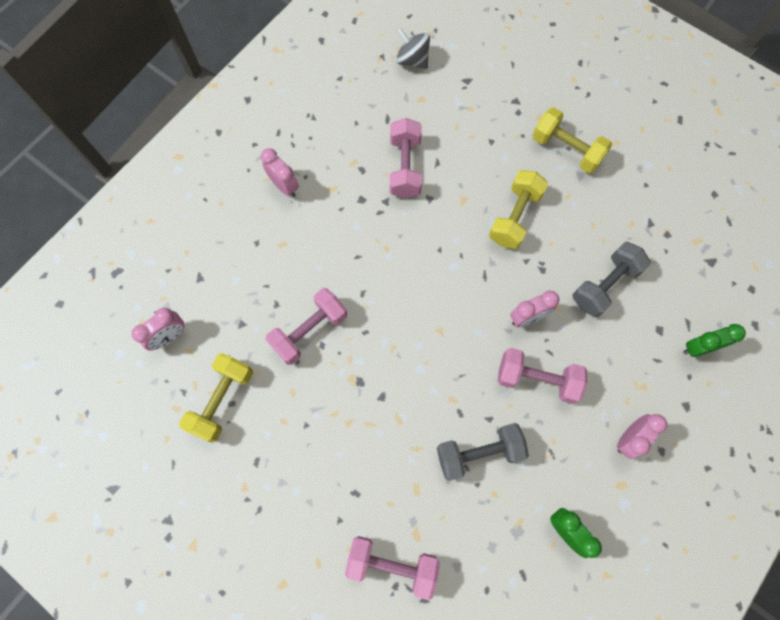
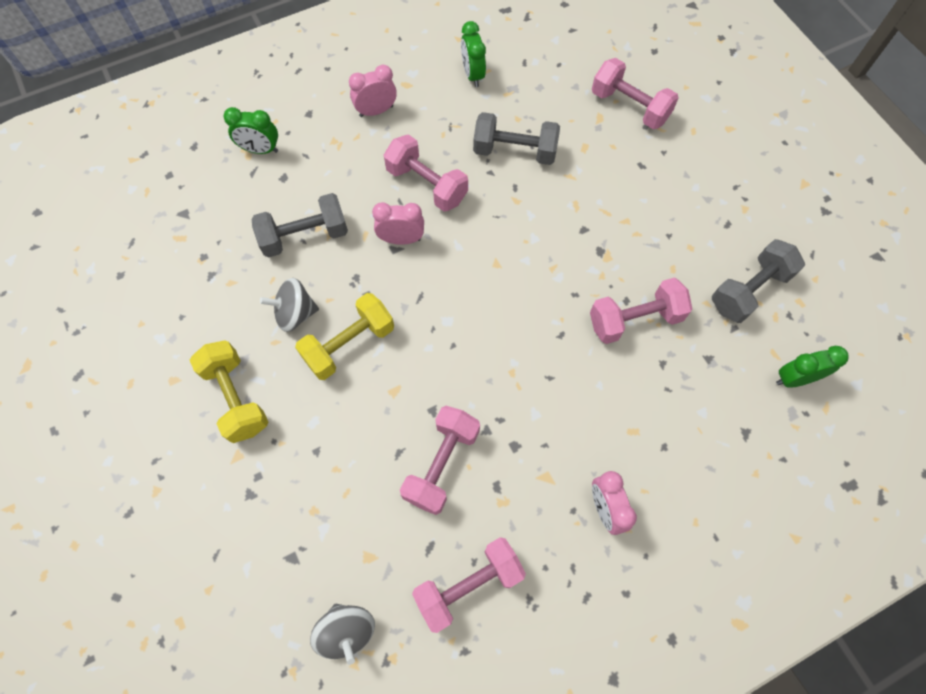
camera: 155 degrees left, 5 degrees down
pink clock [131,308,185,350] -> green clock [776,346,849,388]
yellow dumbbell [179,353,253,443] -> grey dumbbell [712,239,805,323]
none -> grey spinning top [260,278,319,332]
none -> pink dumbbell [412,537,526,633]

